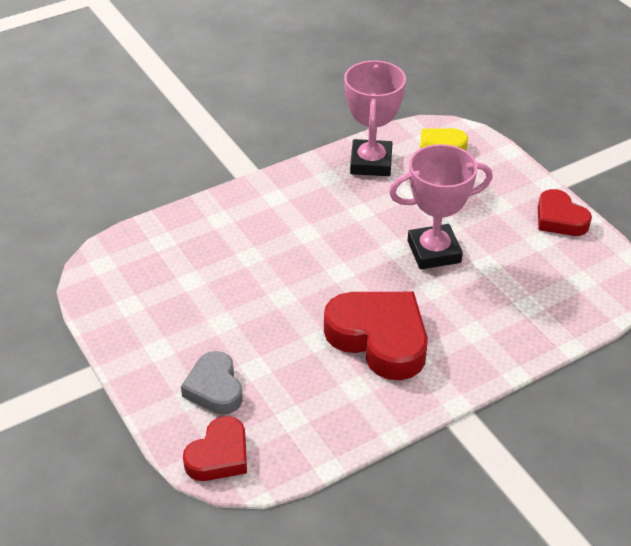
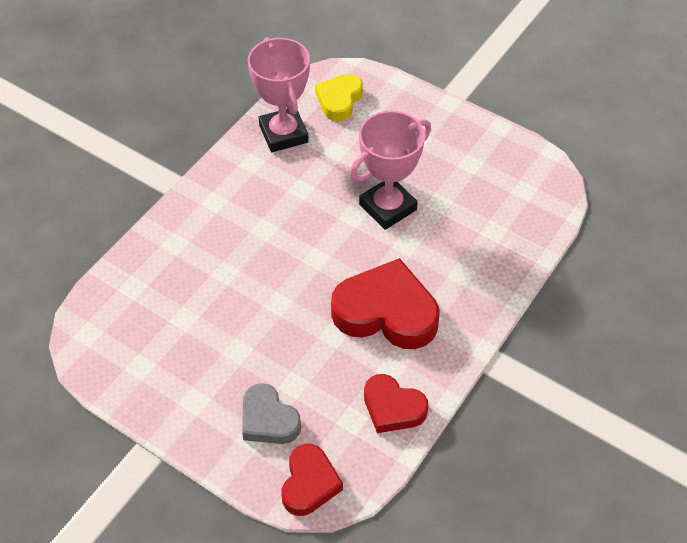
camera: 25 degrees left, 10 degrees up
red heart [538,189,592,236] -> red heart moved to [364,374,429,433]

